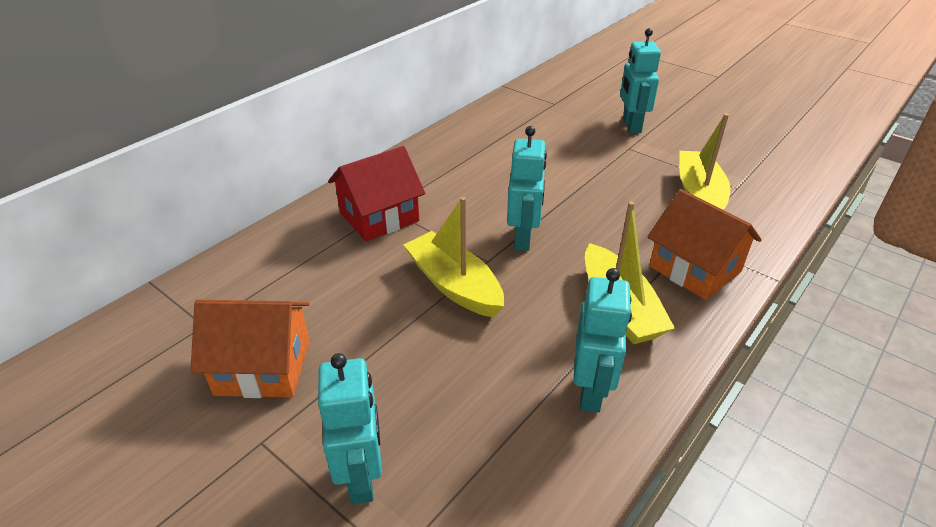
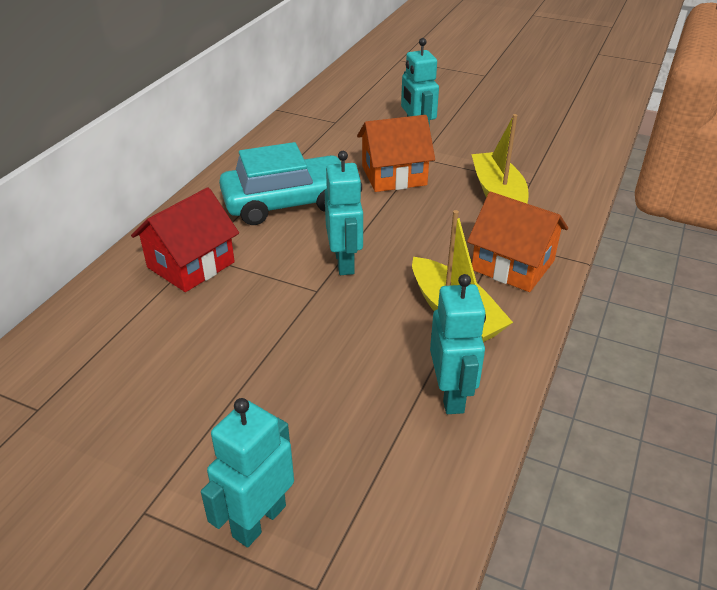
camera: 15 degrees left, 0 degrees up
orange house [190,300,310,398] -> orange house moved to [357,115,435,192]
turquoise robot [318,353,382,505] -> turquoise robot turned 120 degrees counterclockwise [201,398,294,547]
yellow boat [403,197,504,318] -> none
none -> turquoise car [219,142,341,225]

